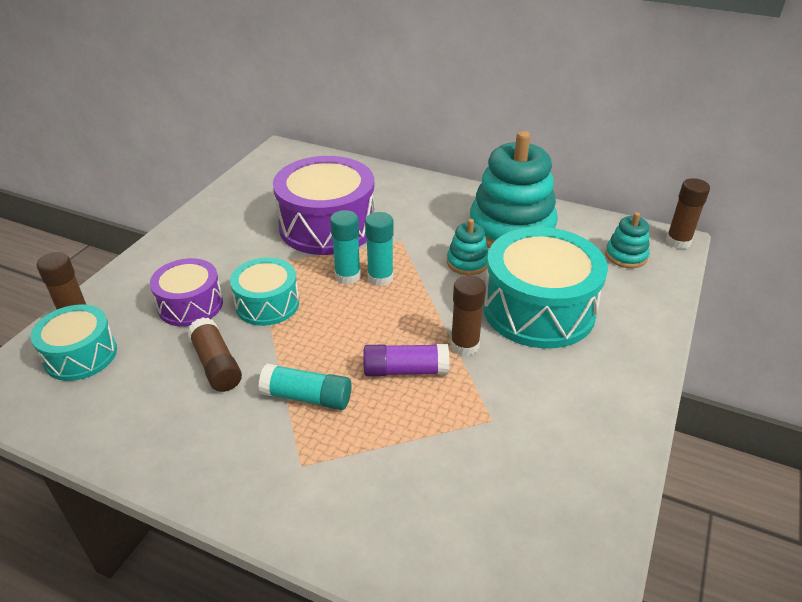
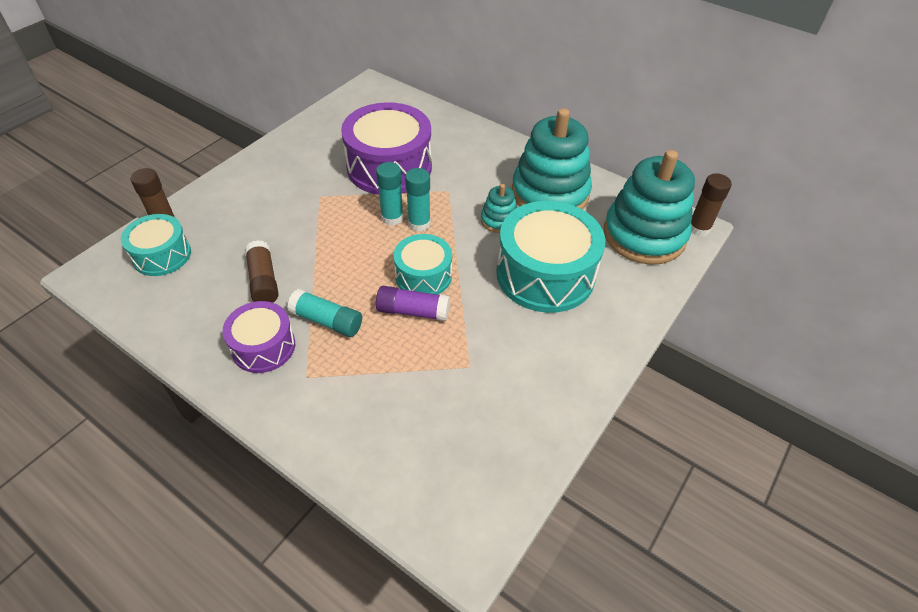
camera: 10 degrees right, 10 degrees up
purple drum [150,258,223,327] -> purple drum moved to [222,301,295,373]
turquoise drum [230,257,299,326] -> turquoise drum moved to [393,234,452,294]
brown glue stick [451,275,486,356] -> none
turquoise stacking toy [605,212,650,268] -> turquoise stacking toy [604,150,695,265], size x2.18

